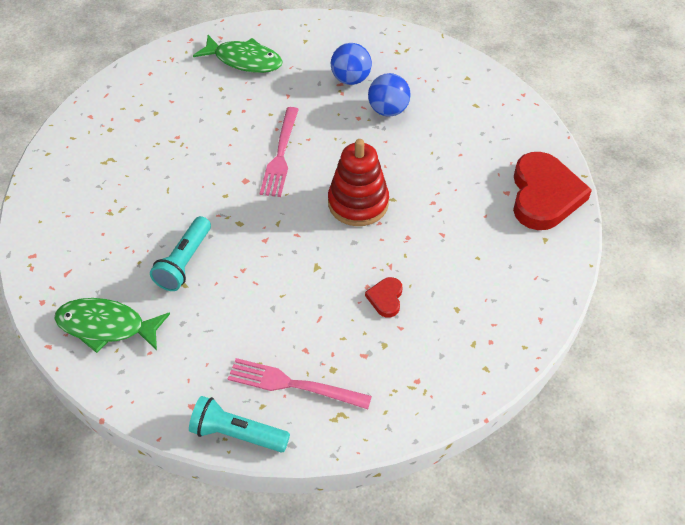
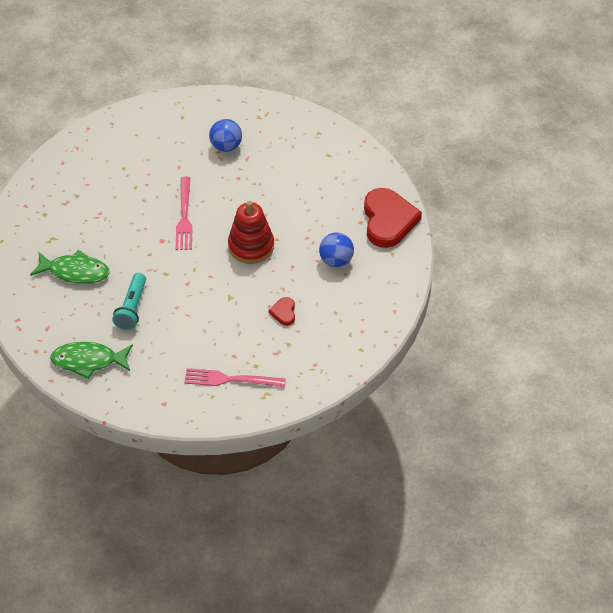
camera: 10 degrees left, 0 degrees up
turquoise flashlight [189,396,290,452] -> none
green fish [193,35,282,73] -> green fish moved to [30,250,109,284]
blue ball [368,73,411,117] -> blue ball moved to [319,232,354,267]

